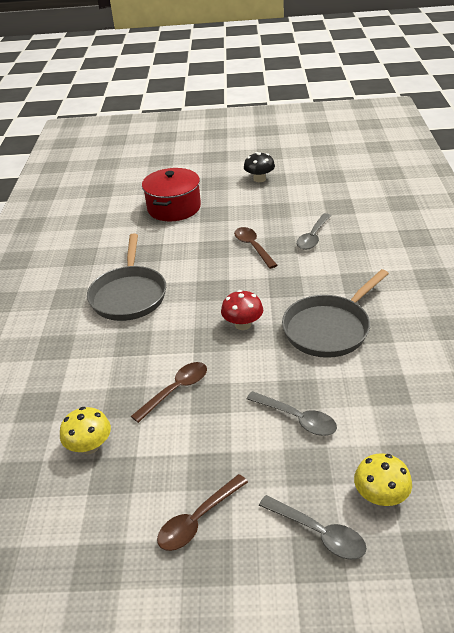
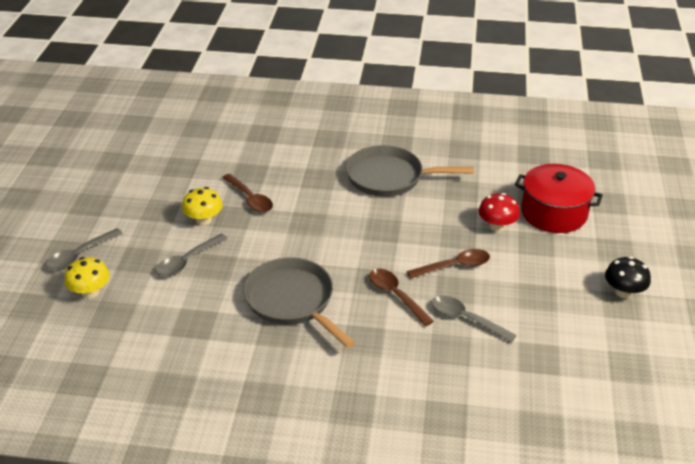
camera: 95 degrees right, 0 degrees up
yellow mushroom [60,407,111,454] -> yellow mushroom moved to [182,187,223,226]
brown spoon [157,474,248,551] -> brown spoon moved to [369,269,434,326]
red mushroom [221,290,263,330] -> red mushroom moved to [479,193,520,232]

